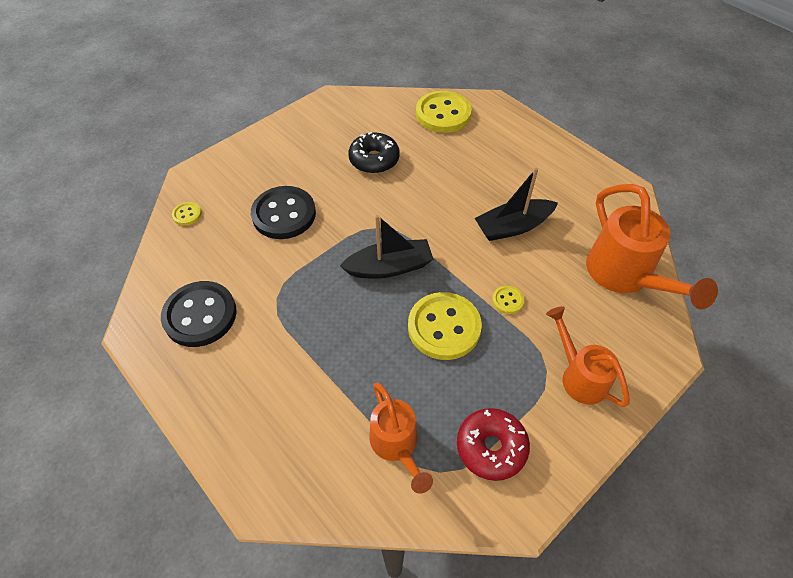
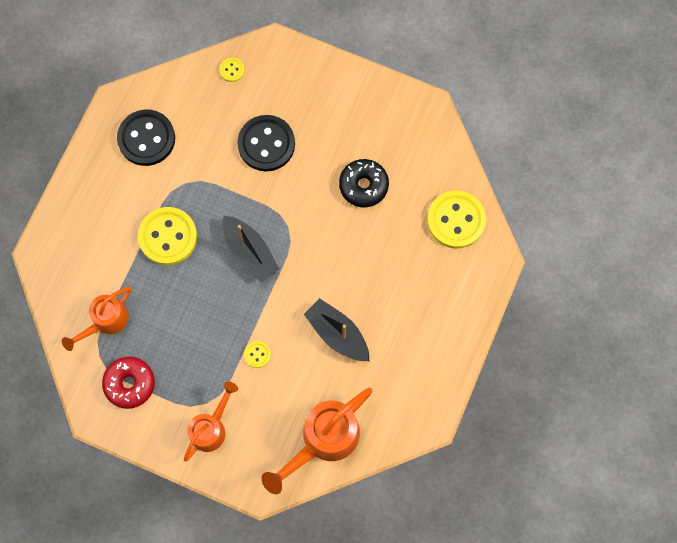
camera: 65 degrees right, 20 degrees up
yellow button [408,292,482,360] -> yellow button moved to [138,207,197,265]

